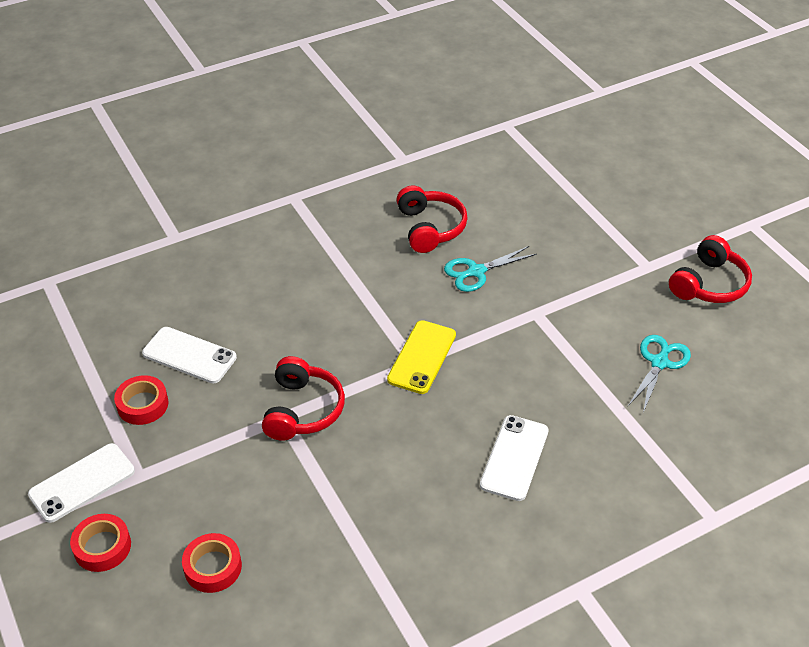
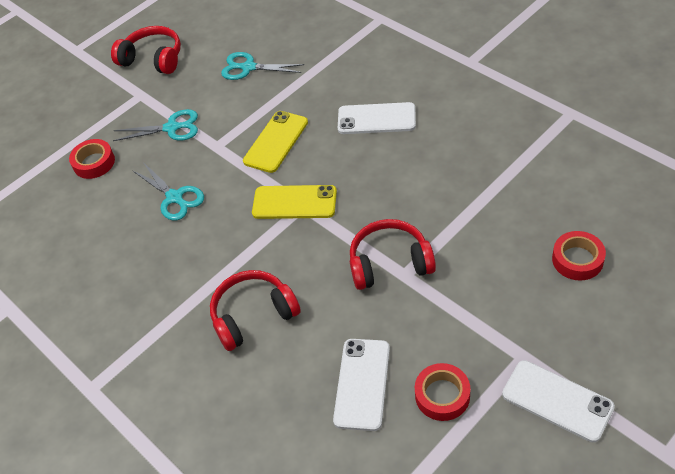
camera: 100 degrees left, 5 degrees up
red tape [70,514,131,572] -> red tape moved to [69,139,115,179]
red headphones [396,186,468,253] -> red headphones moved to [210,270,301,351]
none -> turquoise scissors [113,109,198,141]
none -> yellow phone [243,111,308,173]

